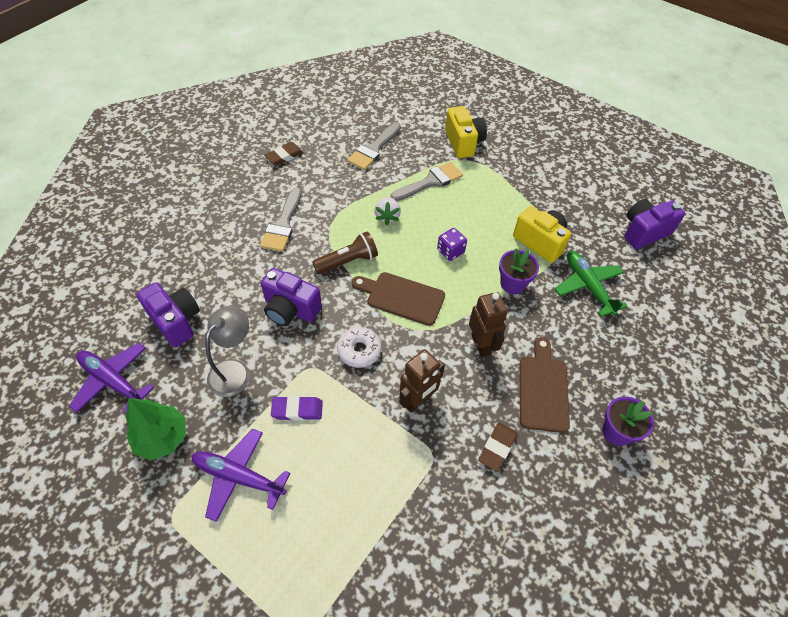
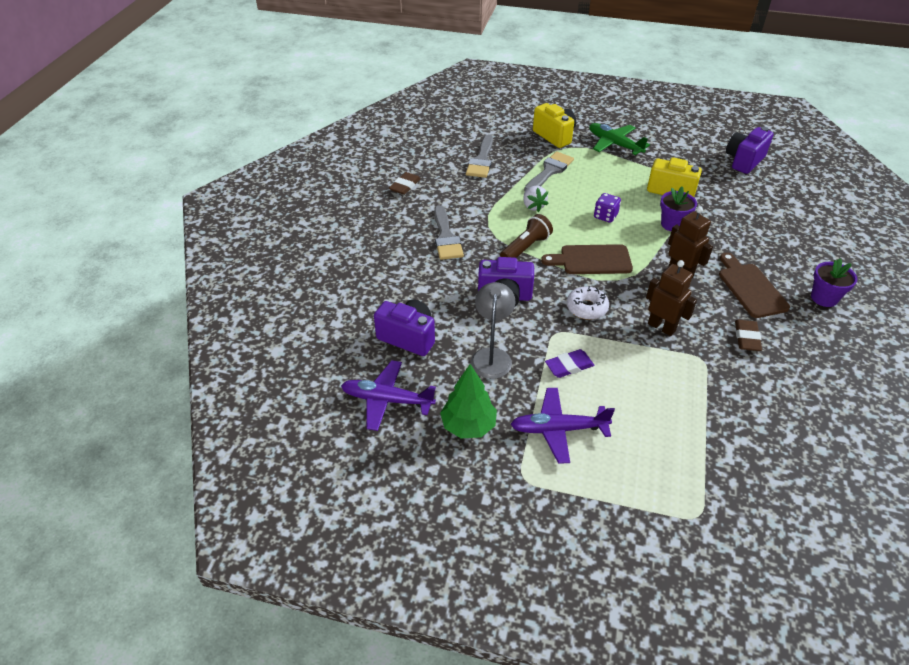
camera: 20 degrees left, 10 degrees down
brown robot [399,349,445,412] -> brown robot turned 75 degrees counterclockwise [646,260,697,336]
green plane [555,251,628,317] -> green plane moved to [589,123,650,155]

